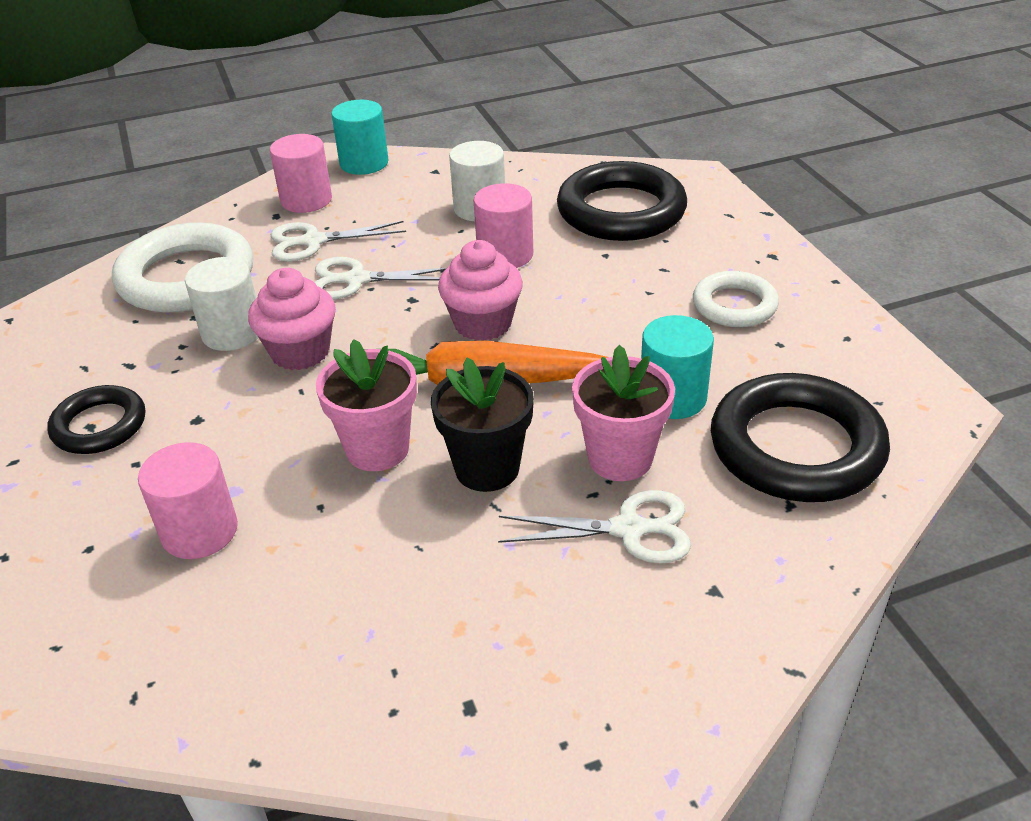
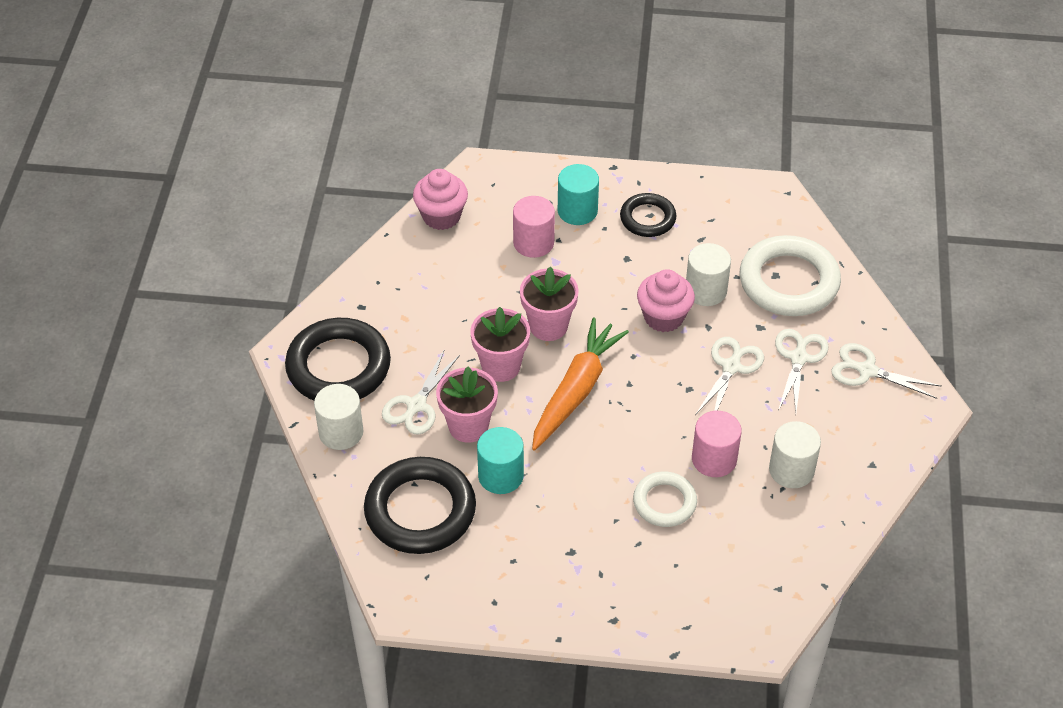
camera: 115 degrees right, 10 degrees up
pink cylinder [270,134,332,213] -> white scissors [831,343,942,399]
turquoise cylinder [331,100,389,175] -> turquoise cylinder moved to [558,164,599,225]
black flower pot [431,357,534,492] -> pink flower pot [471,307,530,382]
pink cupcake [438,240,523,341] -> pink cupcake moved to [413,169,468,230]
black ring [557,161,687,241] -> black ring moved to [285,318,391,400]
white ring [693,271,779,327] -> white ring moved to [633,471,697,527]
none -> white cylinder [314,384,364,450]

